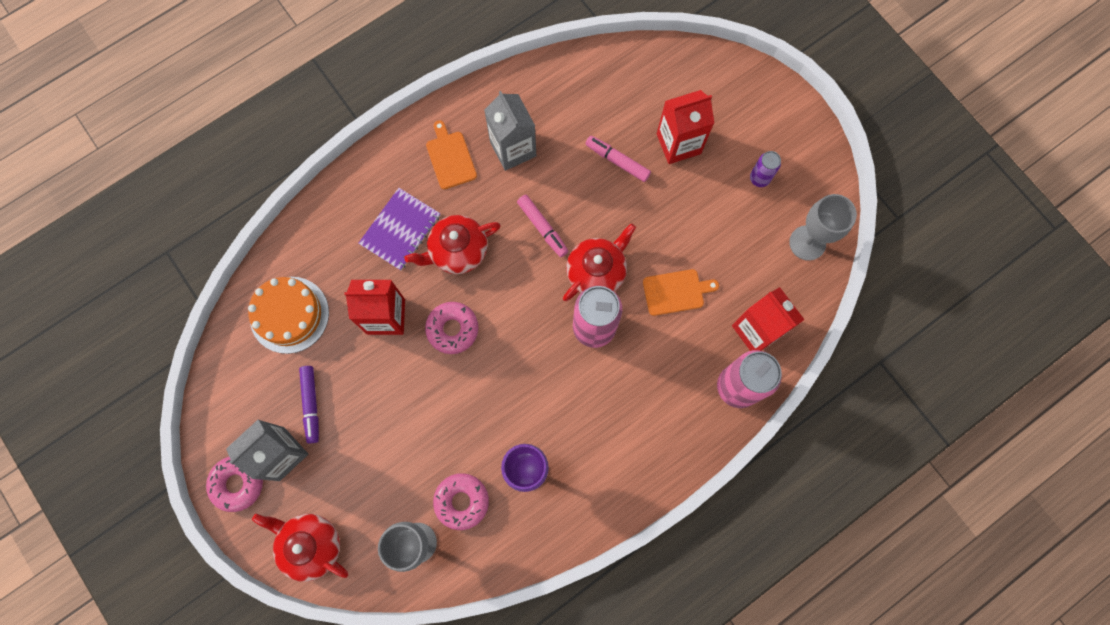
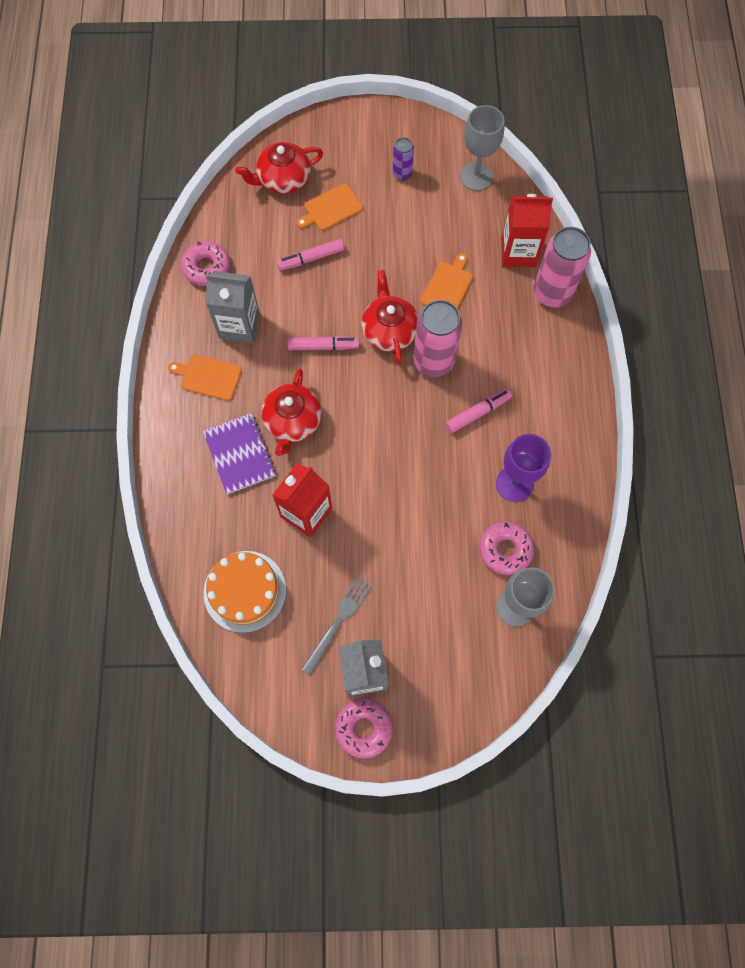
camera: 55 degrees left, 5 degrees down
red teapot [252,514,348,582] -> red teapot moved to [235,142,323,194]
purple marker [299,366,319,443] -> grey fork [301,576,373,675]
pink donut [425,302,479,354] -> pink donut moved to [181,241,230,286]
red carton [657,90,714,164] -> orange cutting board [296,183,363,230]
none -> pink marker [446,388,512,433]

